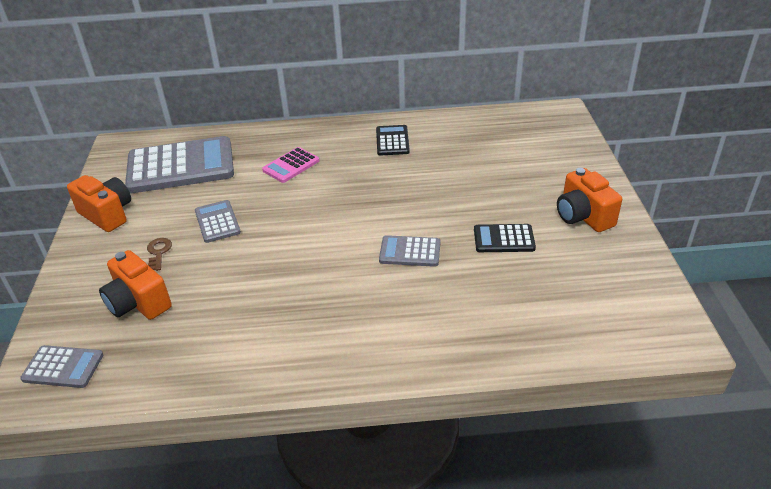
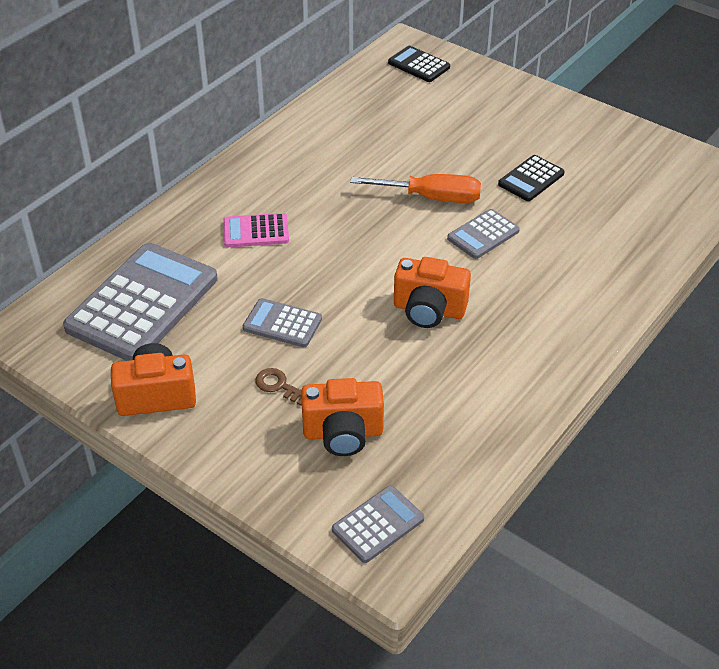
camera: 50 degrees left, 5 degrees up
pink calculator [262,147,319,183] -> pink calculator turned 90 degrees clockwise [223,213,289,247]
black calculator [376,125,410,156] -> black calculator moved to [388,46,450,82]
orange camera [557,168,622,232] -> orange camera moved to [394,257,471,328]
none -> orange screwdriver [350,174,481,203]

